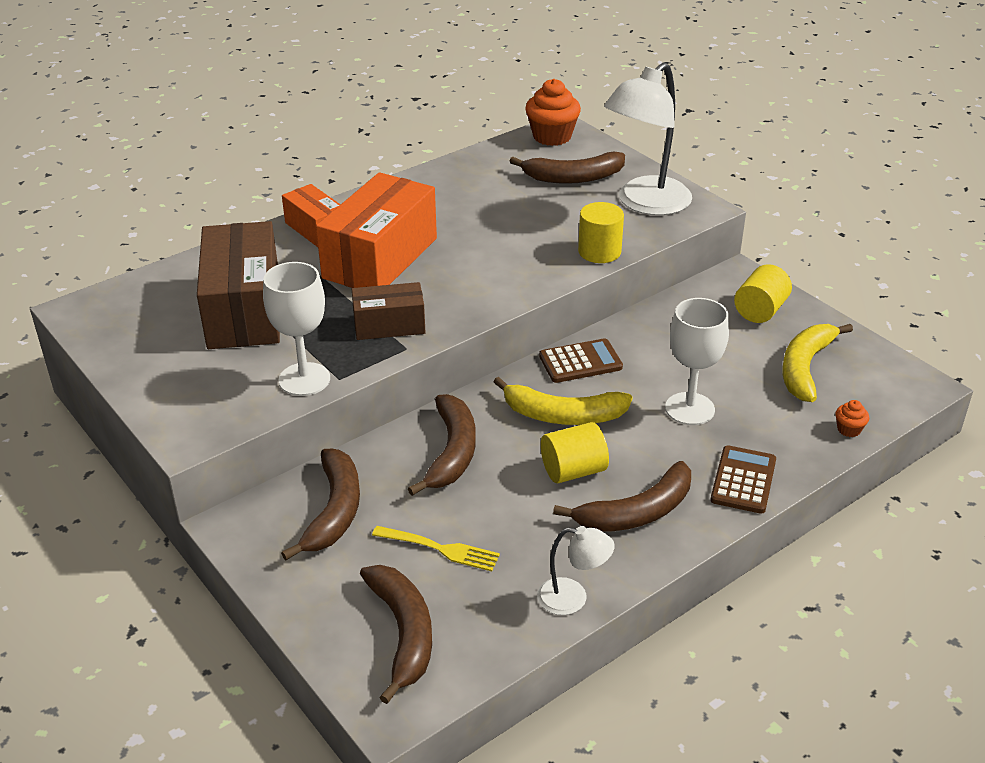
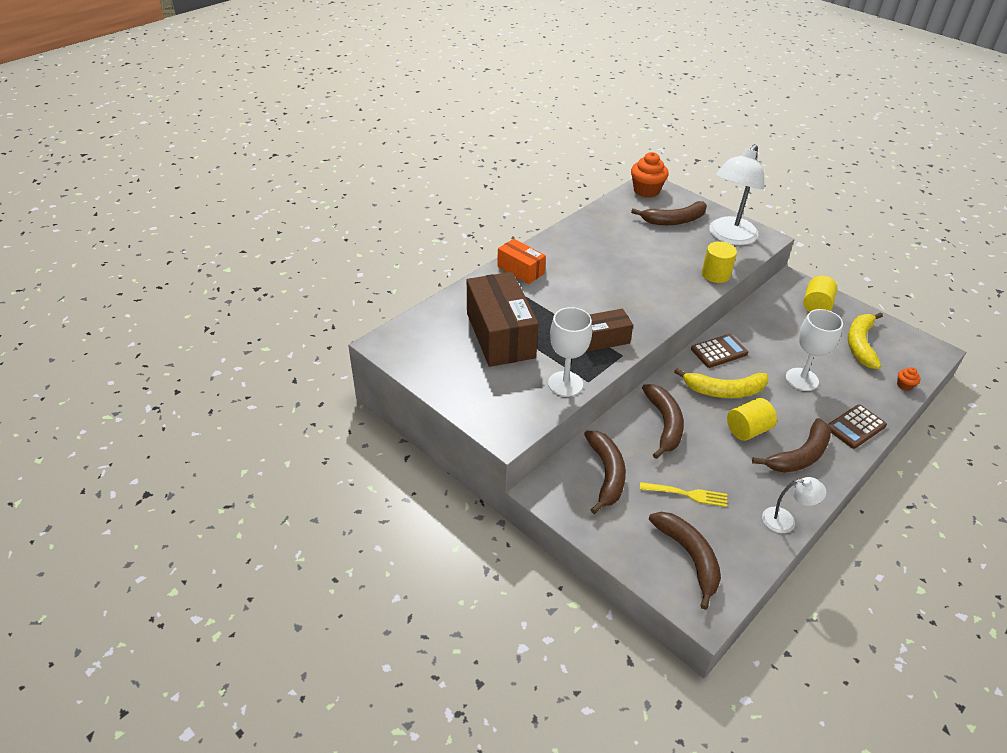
camera: 10 degrees left, 5 degrees up
orange box [316,172,437,288] -> none
brown calculator [710,446,776,514] -> brown calculator turned 135 degrees counterclockwise [828,404,887,449]

